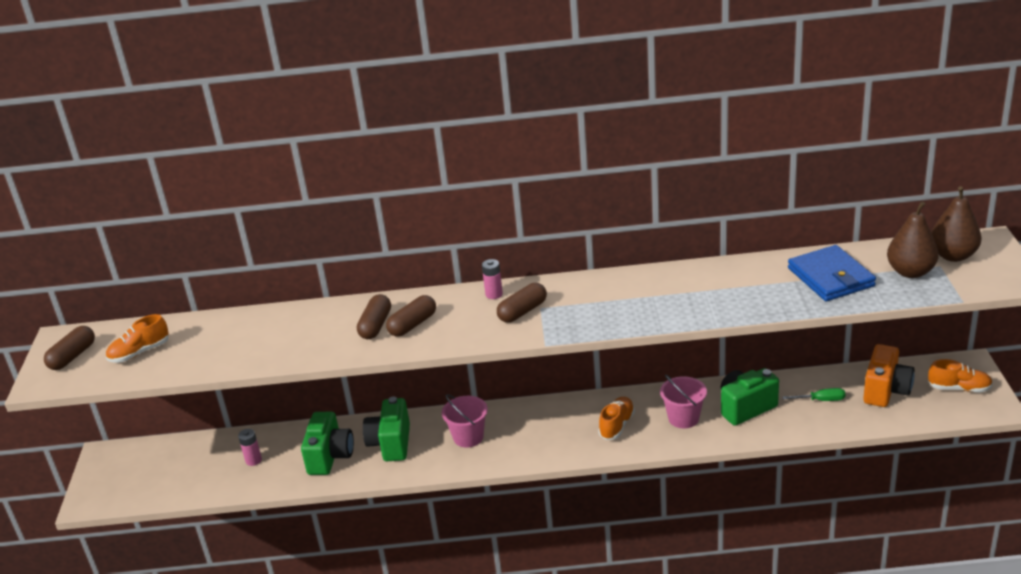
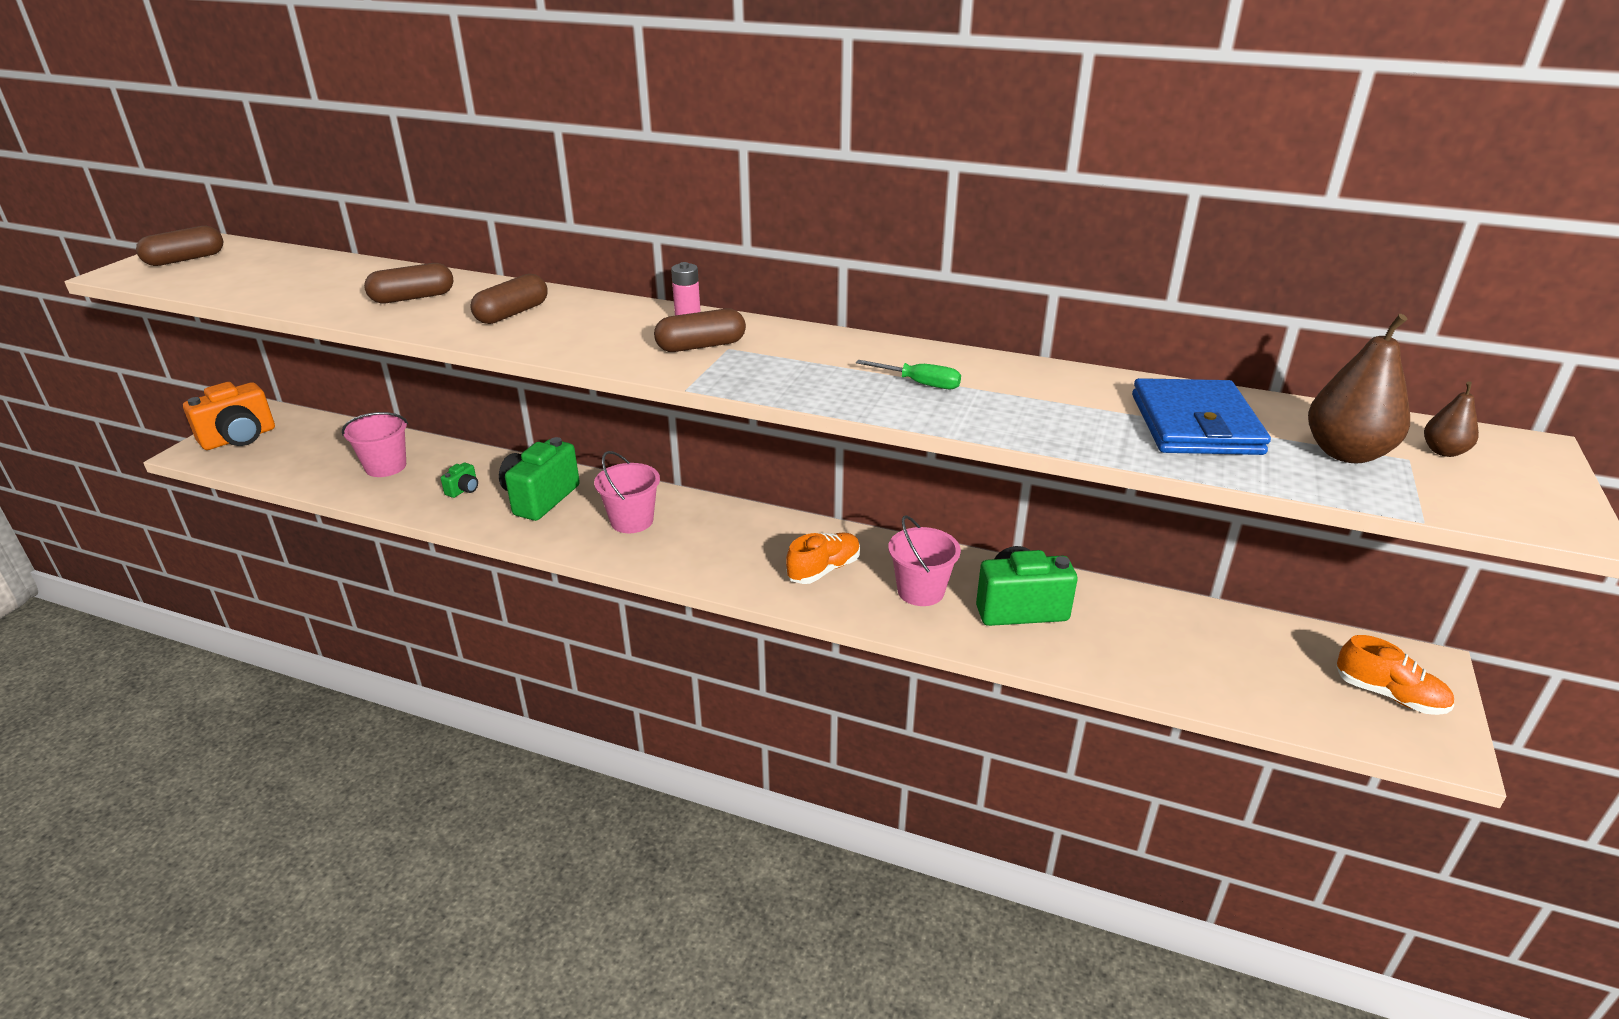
camera: 20 degrees right, 0 degrees up
orange shoe [106,314,169,363] -> none
pink battery [238,429,262,466] -> pink bucket [342,412,408,477]
green camera [301,412,354,475] -> green camera [441,462,478,498], size x0.45
brown capsule [386,295,436,337] -> brown capsule moved to [364,263,453,303]
green screwdriver [782,388,845,401] -> green screwdriver moved to [856,360,961,389]
orange camera [863,344,915,407] -> orange camera moved to [183,382,275,450]
brown pear [931,186,982,262] -> brown pear [1424,381,1479,457], size x0.52

